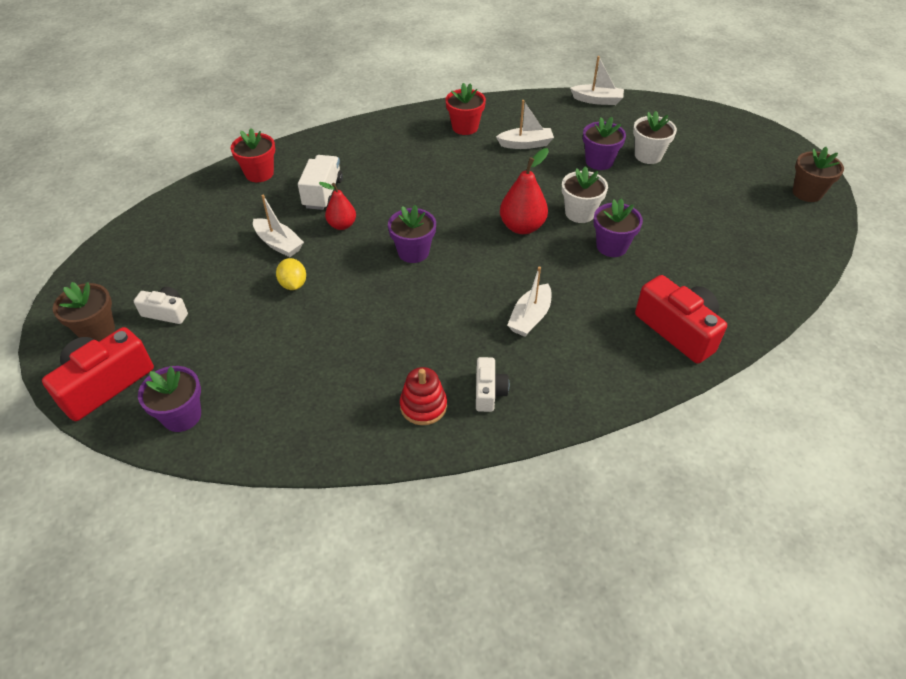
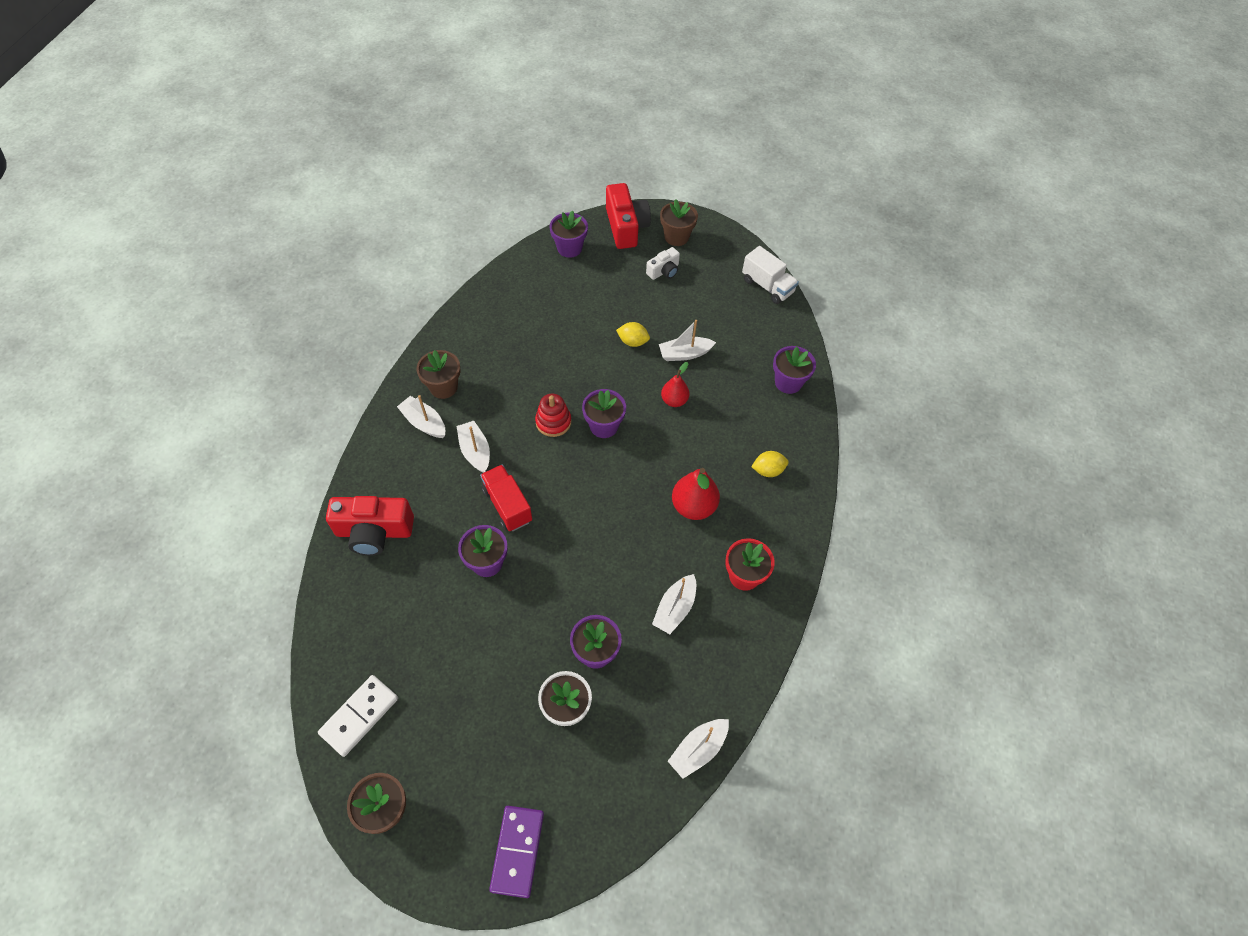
camera: 125 degrees right, 10 degrees up
red flower pot [231,128,275,182] -> purple flower pot [773,346,816,394]
white truck [298,155,343,210] -> white truck moved to [742,246,799,304]
red stacking toy [400,367,447,425] -> red stacking toy moved to [535,394,571,437]
white camera [476,357,509,412] -> brown flower pot [416,350,461,399]
red pear [500,148,549,234] -> red pear moved to [672,468,720,520]
white flower pot [562,166,608,223] -> none
none -> white domino [318,675,398,757]
none -> white boat [397,395,445,438]
none -> red truck [480,465,532,531]
none -> purple domino [489,806,544,898]
none -> yellow lemon [751,451,789,477]

